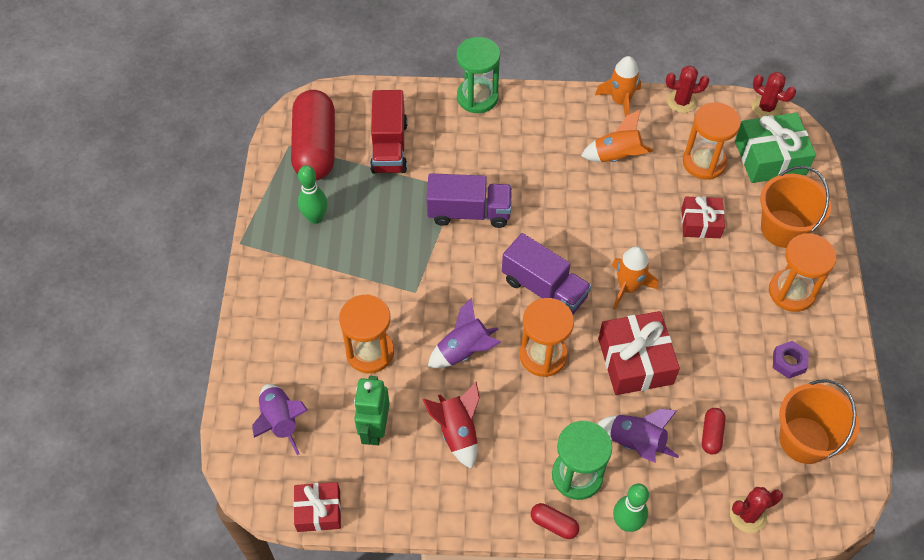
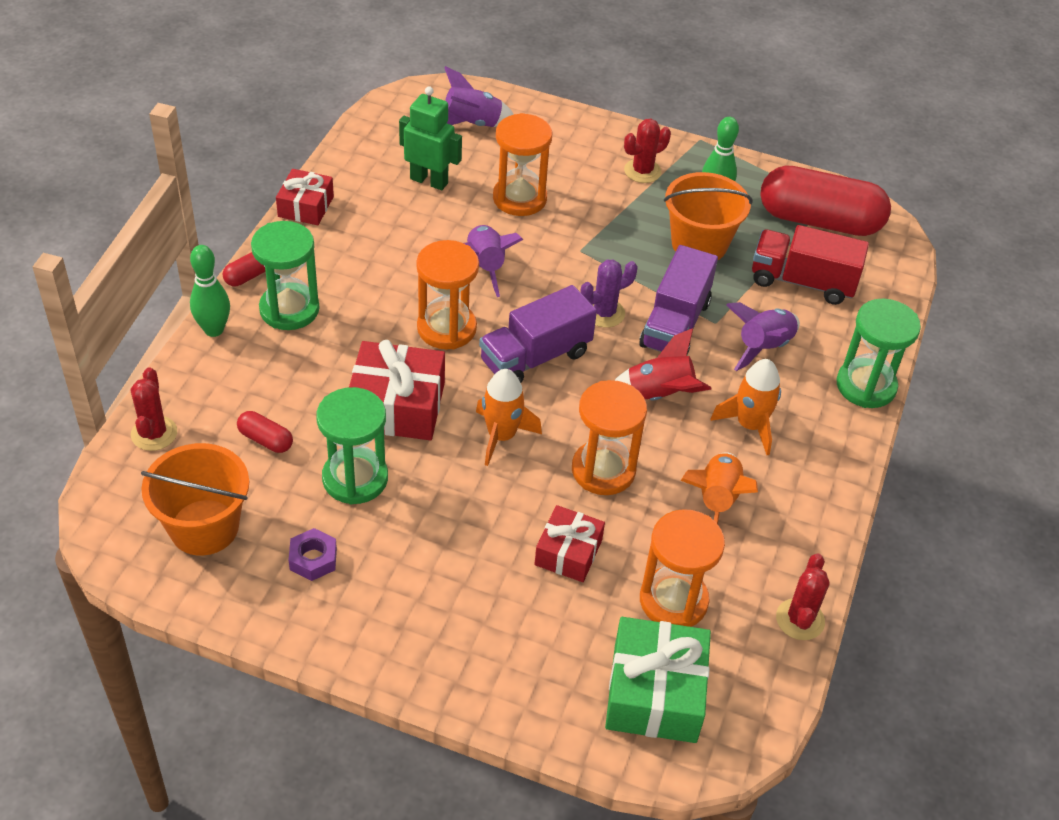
camera: 105 degrees right, 10 degrees down
red gift [293,482,341,532] -> red gift moved to [276,169,334,225]
red rocket [423,382,480,469] -> red rocket moved to [614,328,712,400]
orange rocket [595,56,641,117] -> orange rocket moved to [710,359,781,455]
purple rocket [598,409,679,463] -> purple rocket moved to [726,302,800,371]
red cactus [752,72,796,118] -> red cactus moved to [624,119,671,183]
orange bucket [760,166,831,248] -> orange bucket moved to [664,172,753,260]
orange hourglass [769,233,837,312] -> orange hourglass moved to [572,380,647,495]
none -> green hourglass [316,387,388,505]
none -> purple cactus [580,260,638,328]

